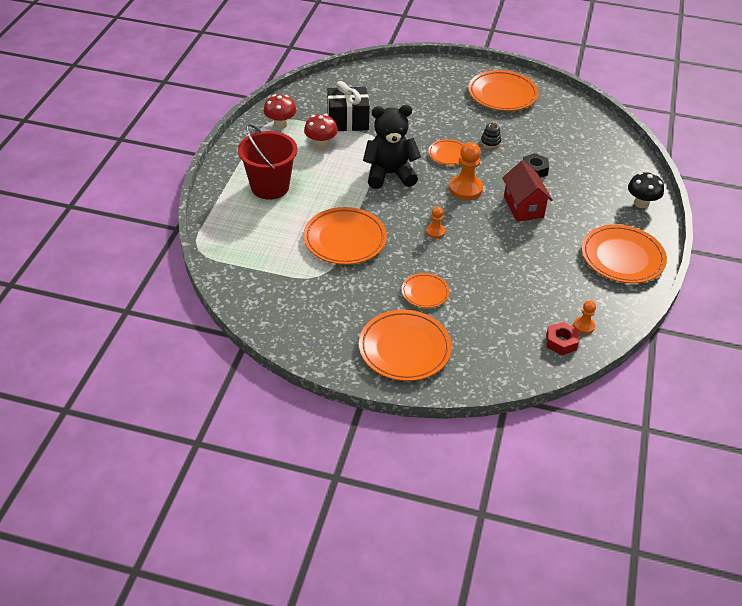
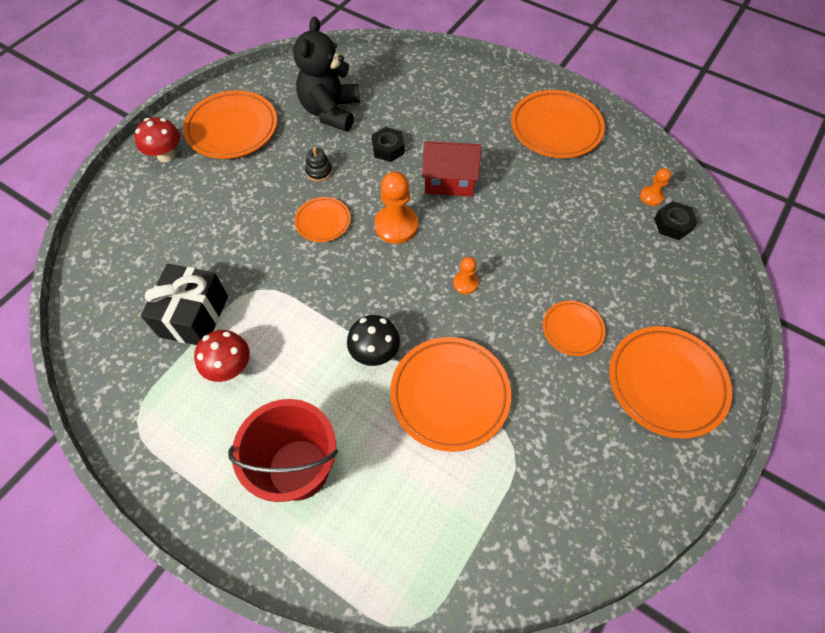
camera: 70 degrees left, 15 degrees up
red mushroom [264,94,297,129] -> red mushroom moved to [134,117,180,162]
black teddy bear [363,105,421,189] -> black teddy bear moved to [293,16,360,131]
red nut [546,322,579,355] -> black nut [654,201,698,240]
black mushroom [628,172,664,208] -> black mushroom moved to [347,315,400,366]

